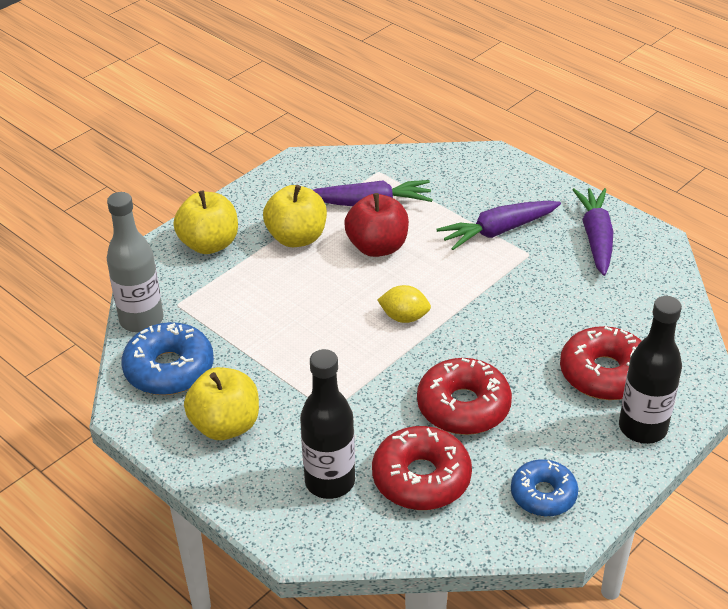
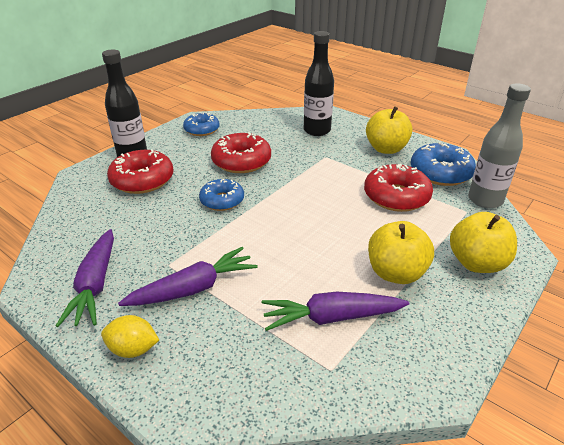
camera: 175 degrees right, 5 degrees down
red apple [344,193,409,257] -> none
red donut [372,426,472,510] -> red donut moved to [364,164,433,212]
yellow lemon [377,285,431,323] -> yellow lemon moved to [101,315,159,358]
none -> blue donut [199,179,244,211]

